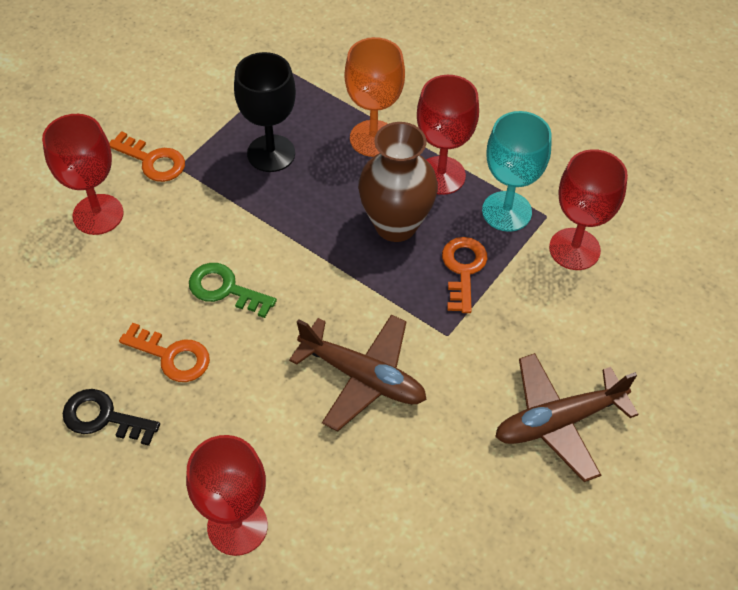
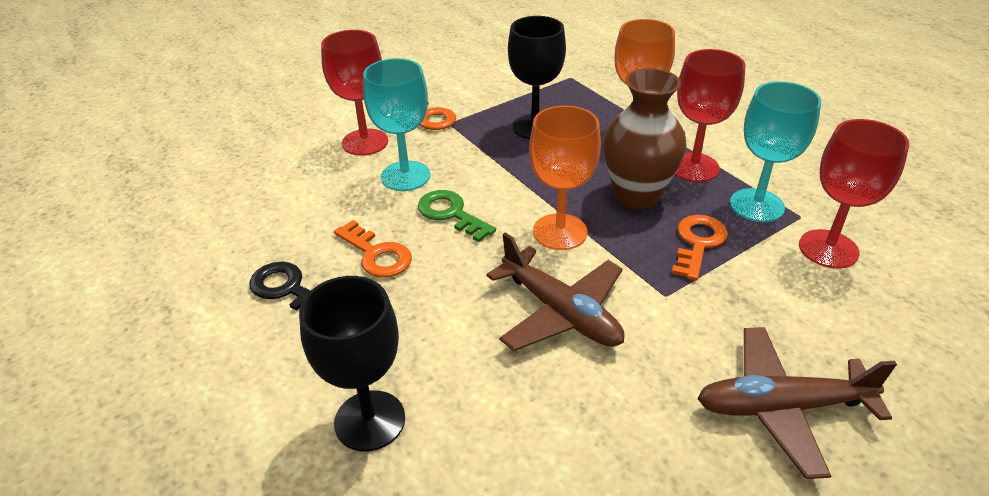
camera: 20 degrees right, 15 degrees down
red goblet [186,435,268,556] -> black goblet [299,276,405,451]
none -> turquoise goblet [363,58,430,191]
none -> orange goblet [529,105,601,250]

